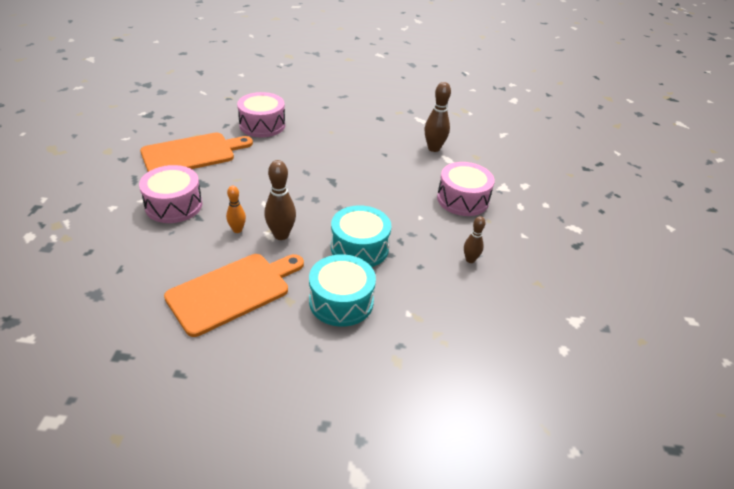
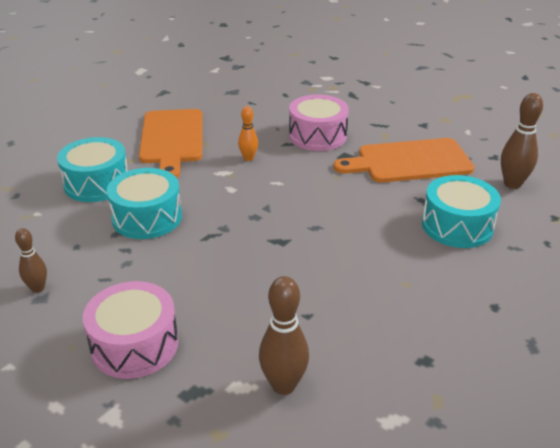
camera: 125 degrees right, 5 degrees down
orange cutting board [140,132,253,172] -> orange cutting board turned 75 degrees clockwise [334,138,475,183]
pink drum [237,92,285,137] -> turquoise drum [422,175,501,248]
brown bowling pin [264,160,296,240] -> brown bowling pin moved to [501,93,543,189]

